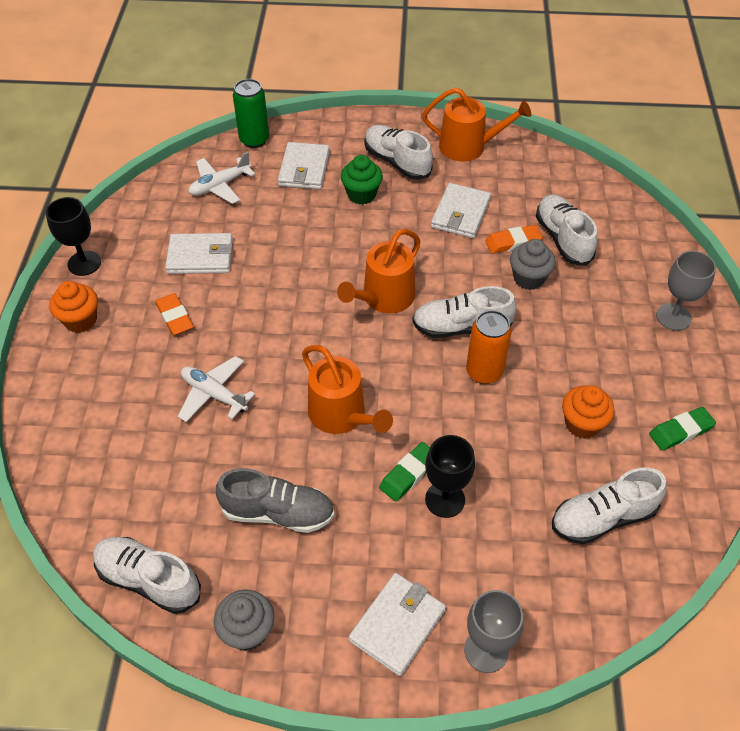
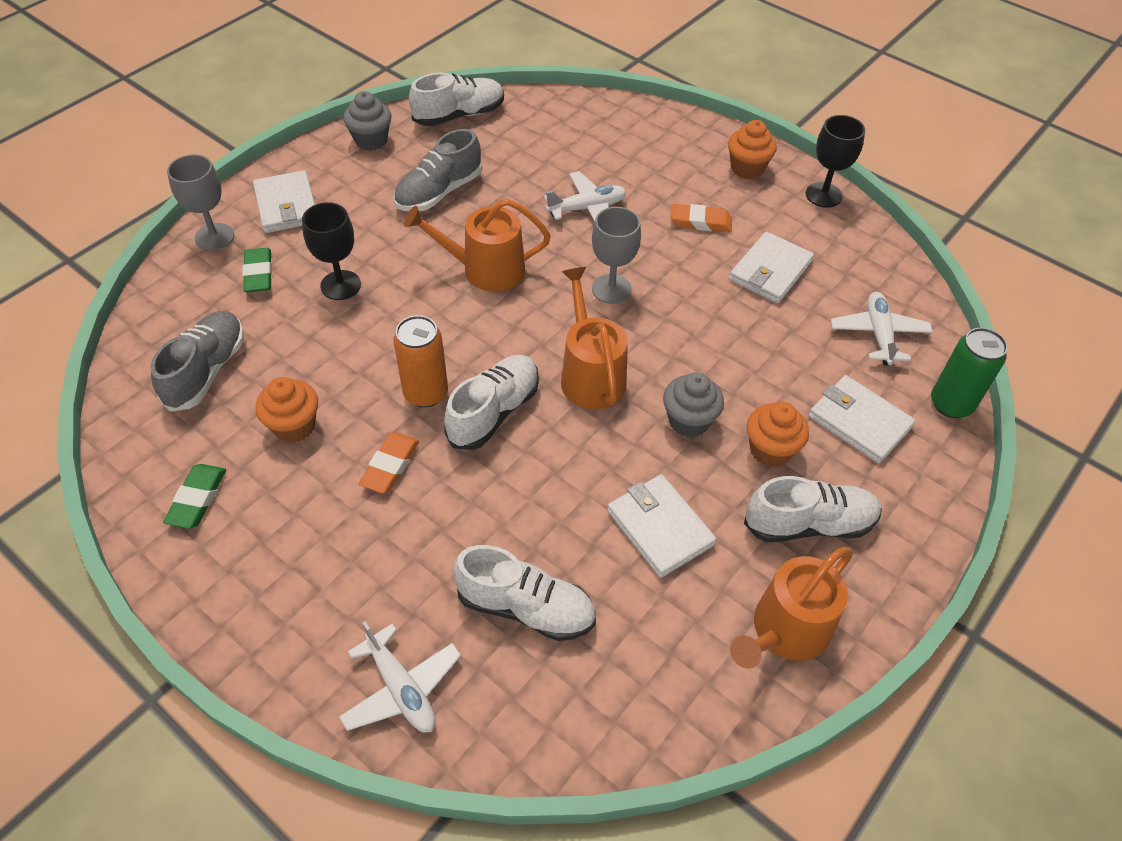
camera: 125 degrees right, 0 degrees up
green cupcake [341,155,383,204] -> orange cupcake [747,402,809,467]
green eraser [379,442,430,501] -> green eraser moved to [242,248,272,293]
orange eraser [485,225,543,254] -> orange eraser moved to [359,432,419,493]
grey cupcake [510,239,556,290] -> grey cupcake moved to [663,372,724,438]
white shoe [552,467,667,544] -> grey shoe [150,311,244,412]
grey goblet [656,251,716,331] -> grey goblet moved to [592,207,641,304]
none -> white plane [339,622,461,733]

